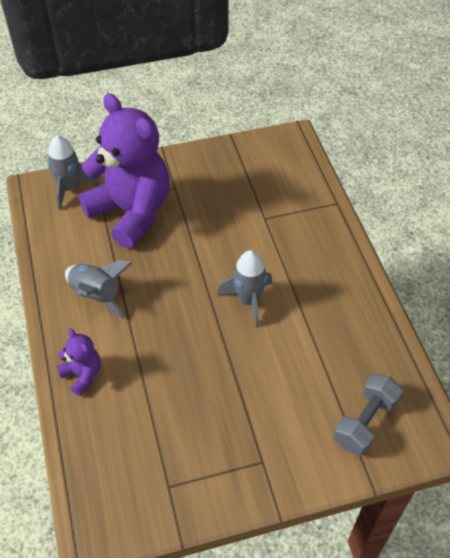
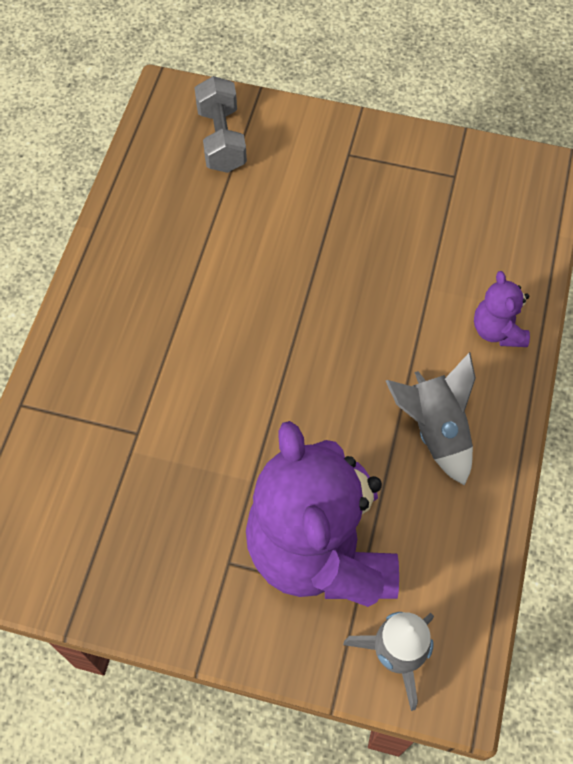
camera: 150 degrees left, 10 degrees up
grey rocket [217,250,272,328] -> none
grey dumbbell [333,373,403,456] -> grey dumbbell turned 75 degrees counterclockwise [195,76,247,173]

